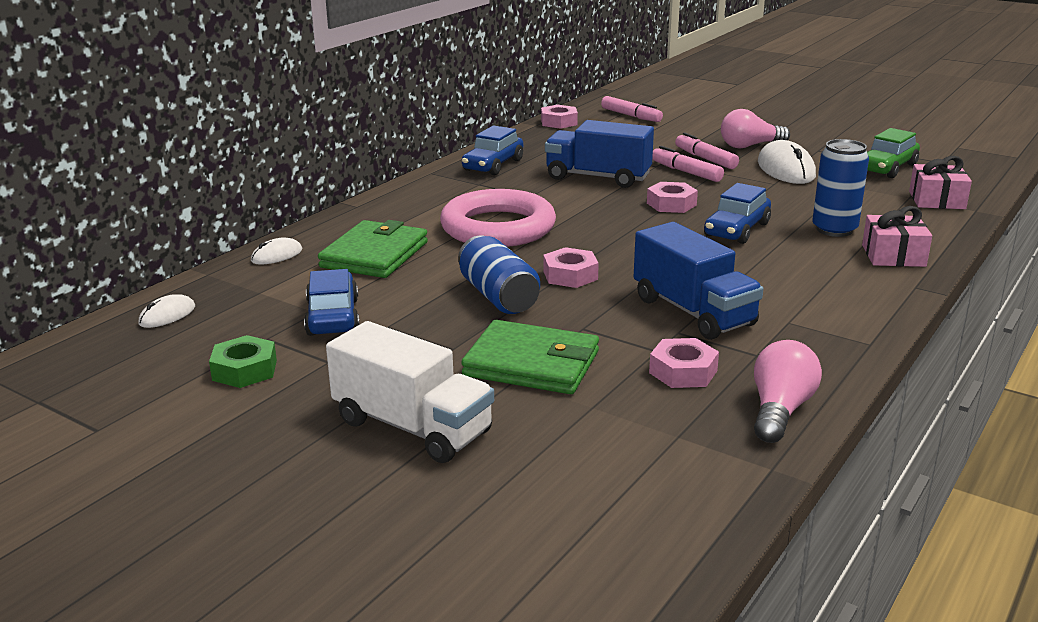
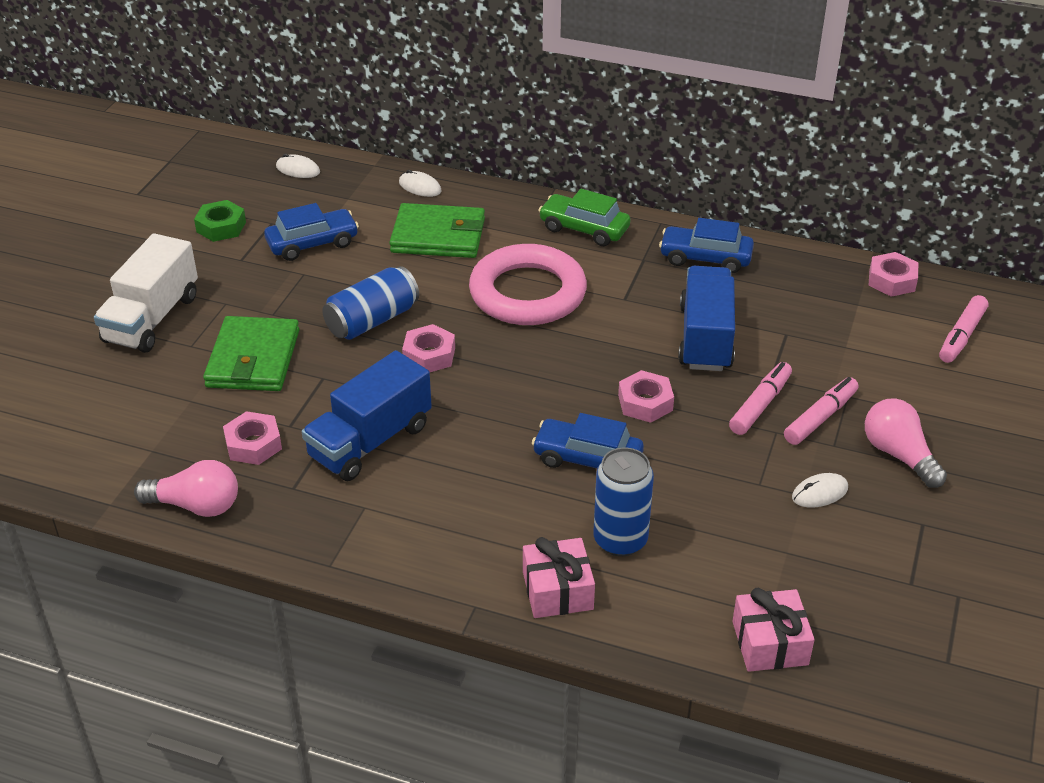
camera: 75 degrees right, 15 degrees up
white mouse [758,140,816,184] -> white mouse [792,473,848,508], size x0.52
green car [867,128,920,178] -> green car moved to [538,189,630,246]

